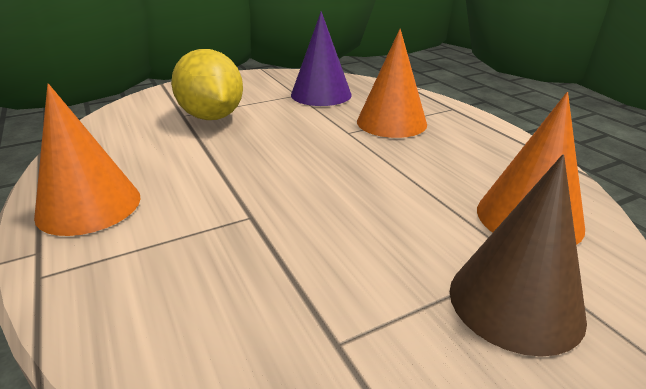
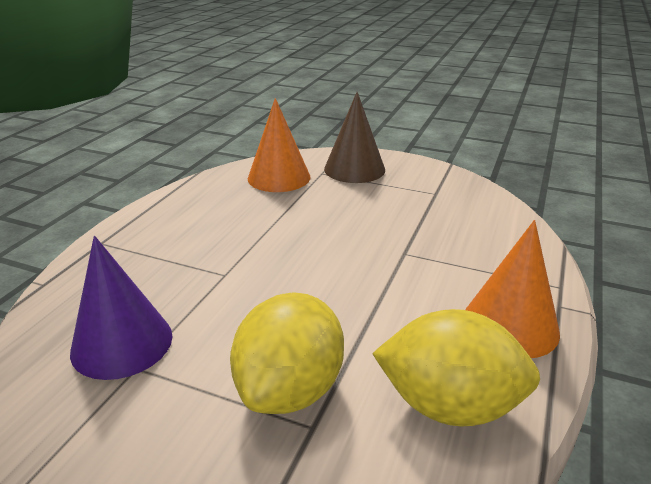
camera: 130 degrees left, 0 degrees up
orange cone [357,29,427,138] -> none
none -> yellow lemon [372,309,540,426]

